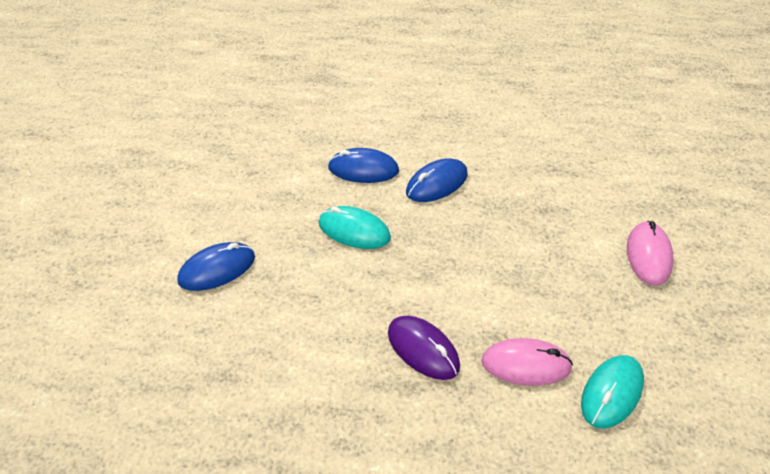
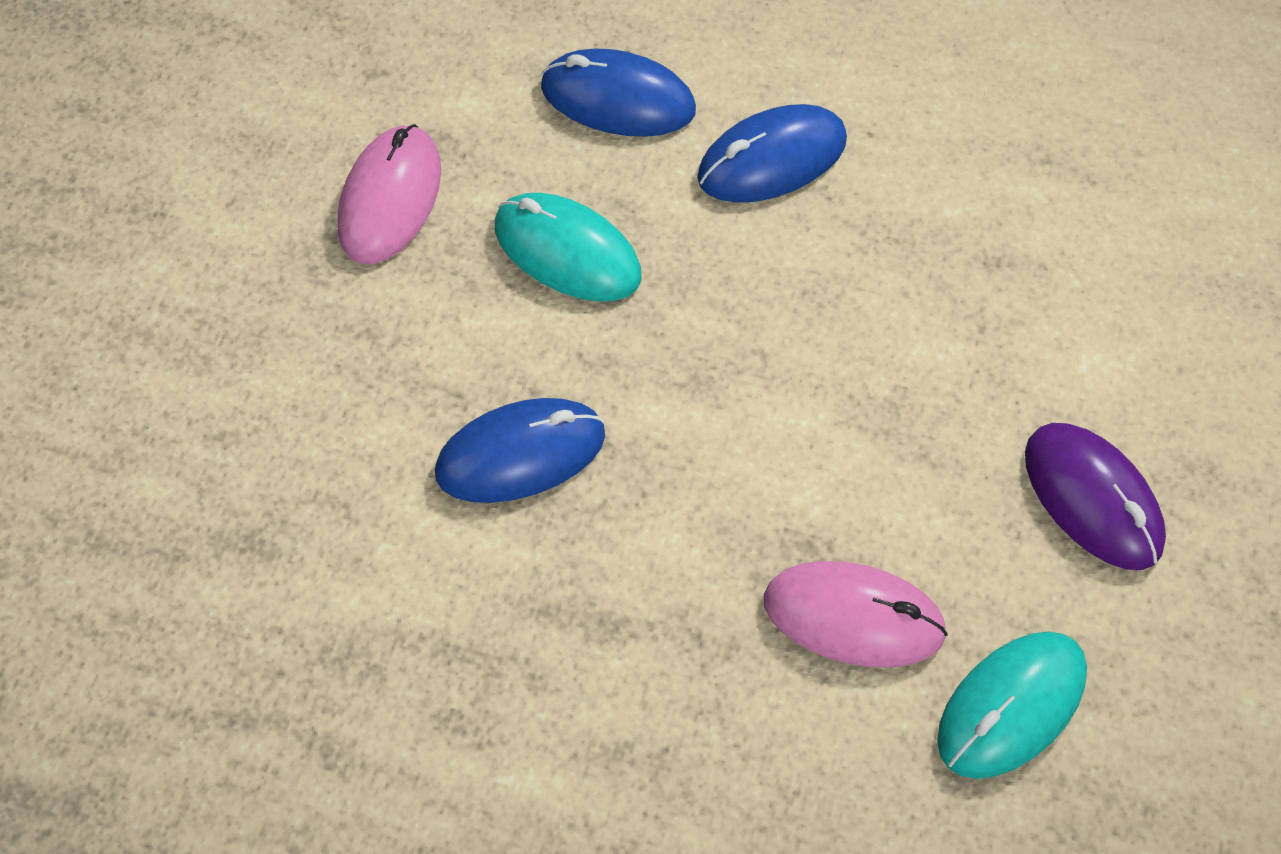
camera: 10 degrees right, 15 degrees up
blue mouse [177,242,255,291] -> blue mouse moved to [435,398,605,503]
purple mouse [388,316,460,380] -> purple mouse moved to [1025,423,1166,570]
pink mouse [627,221,674,286] -> pink mouse moved to [338,124,441,264]

